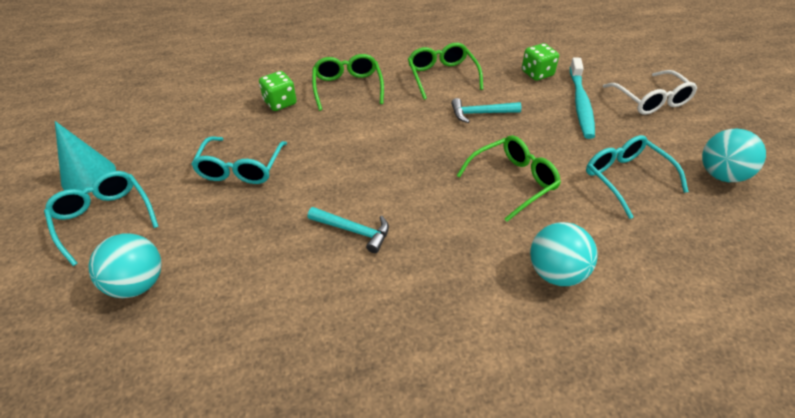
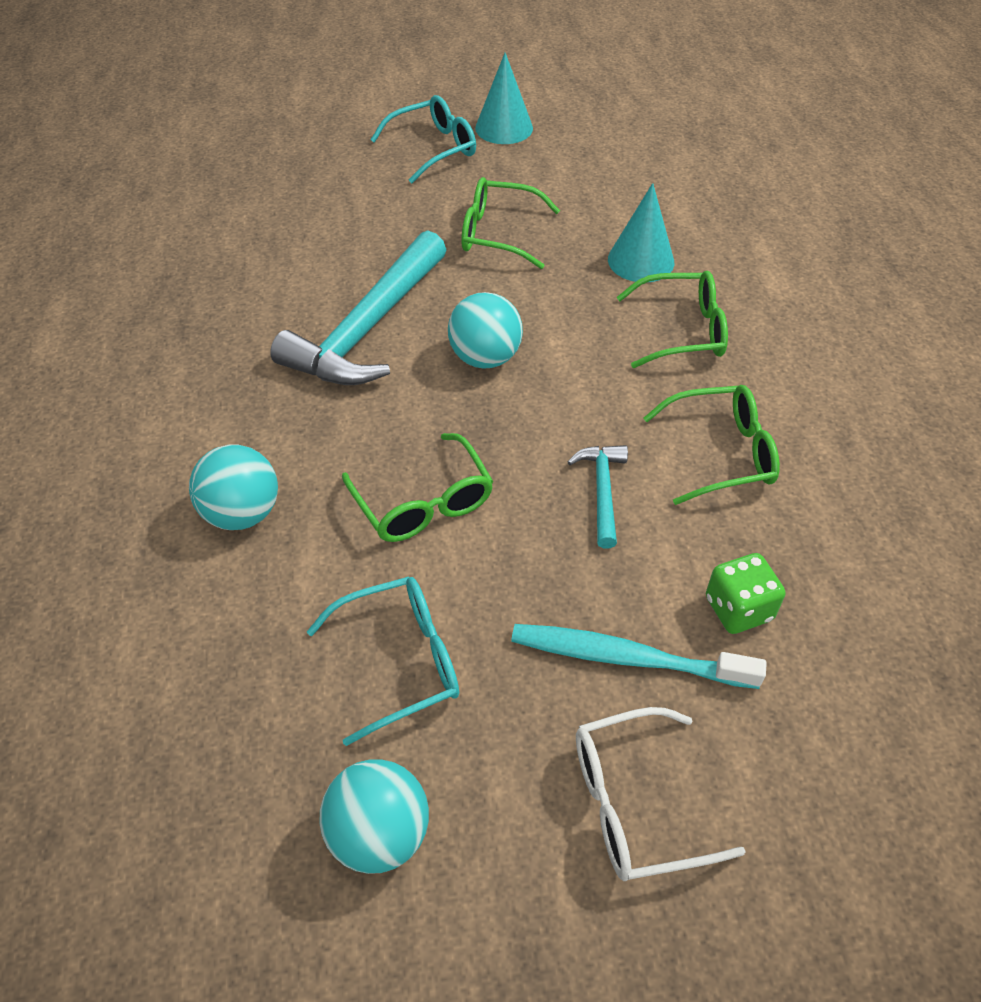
camera: 95 degrees right, 5 degrees up
turquoise ball [89,233,162,298] -> turquoise ball moved to [448,292,523,369]
turquoise glasses [191,137,287,184] -> green glasses [461,177,560,269]
green dice [259,71,297,111] -> turquoise cone [608,183,674,282]
turquoise hammer [308,207,389,253] -> turquoise hammer [270,230,446,385], size x2.10

